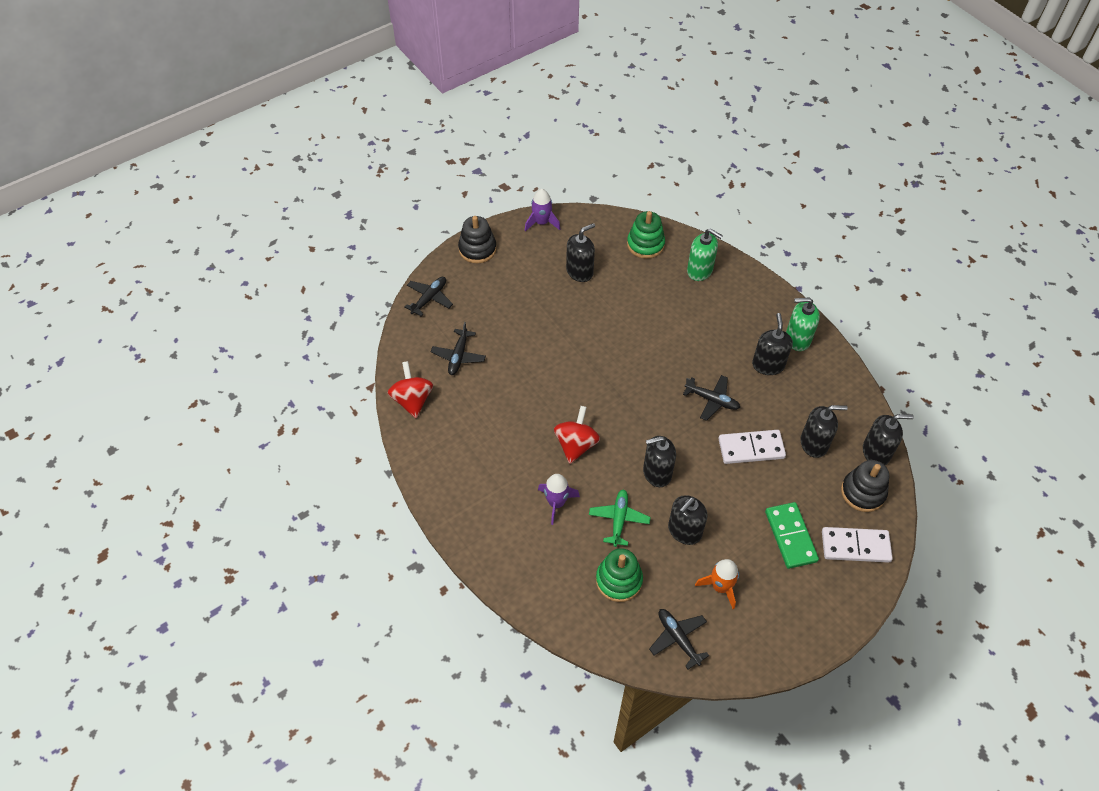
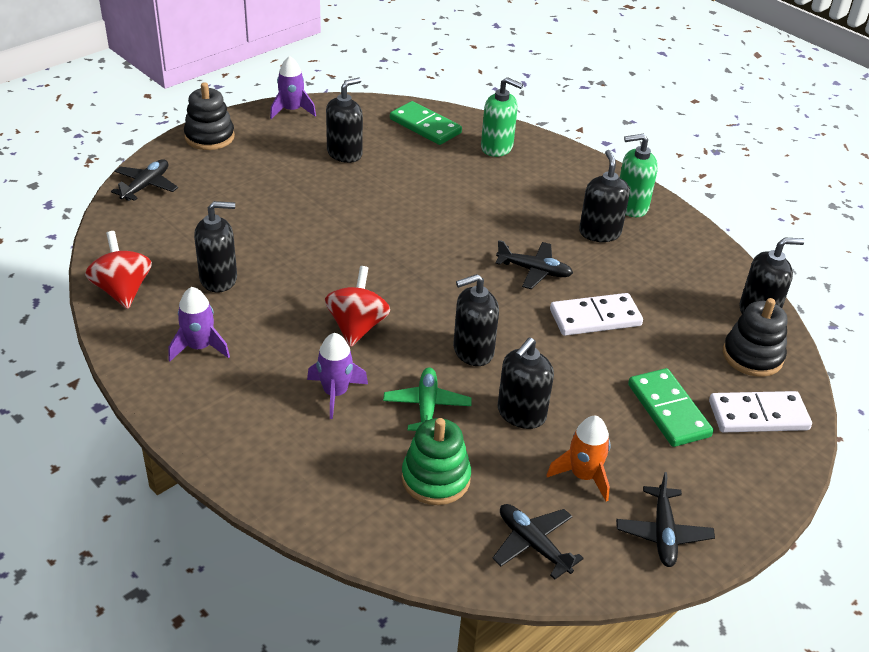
camera: 10 degrees left, 15 degrees down
black plane [431,322,486,375] -> black plane moved to [616,472,715,567]
green stacking toy [627,211,665,259] -> green domino [390,101,462,145]
black soap dispenser [800,405,848,458] -> black soap dispenser moved to [194,201,237,292]
none -> purple rocket [168,287,230,361]

